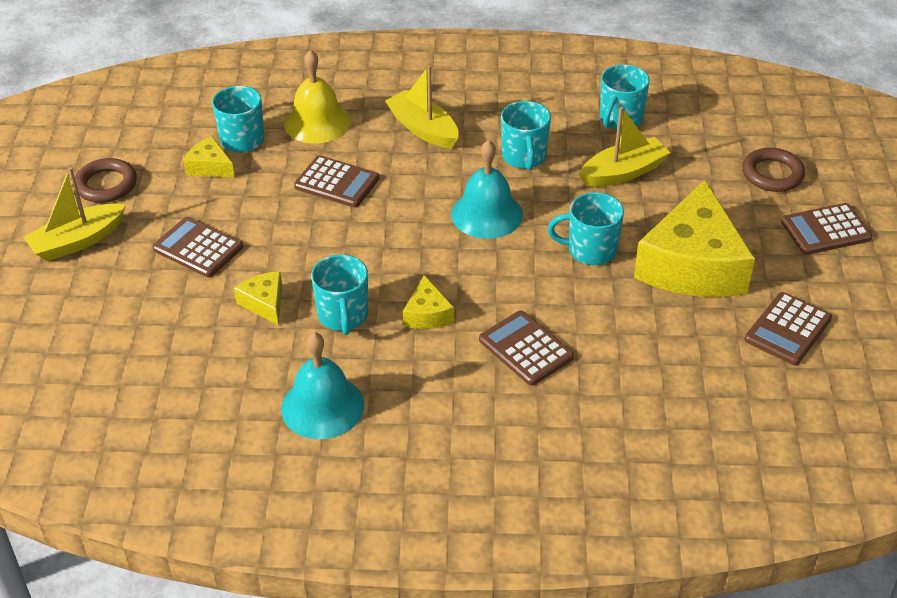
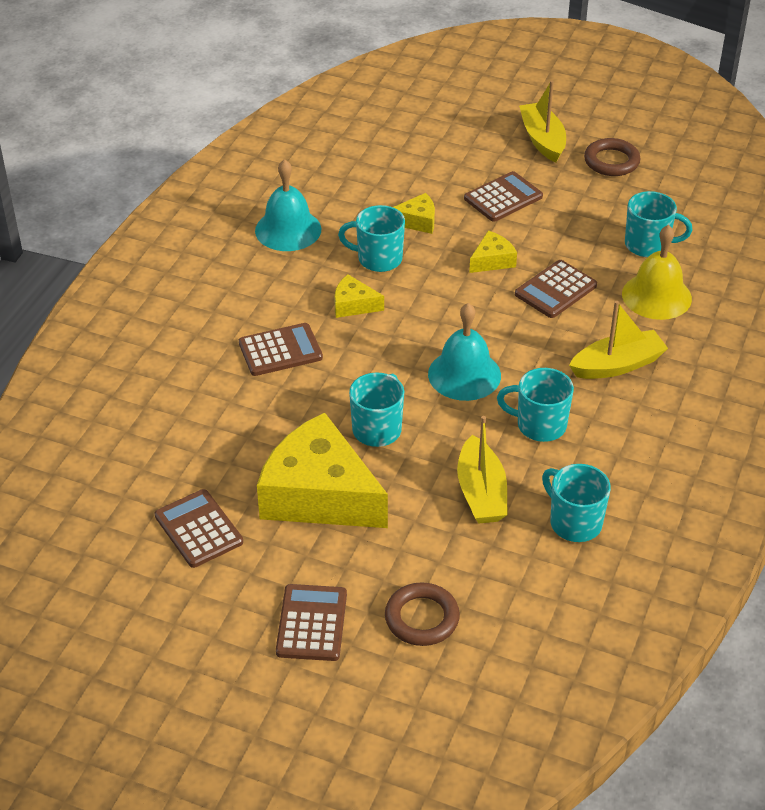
camera: 110 degrees right, 0 degrees up
yellow cheese [183,136,235,178] -> yellow cheese moved to [469,230,517,273]

